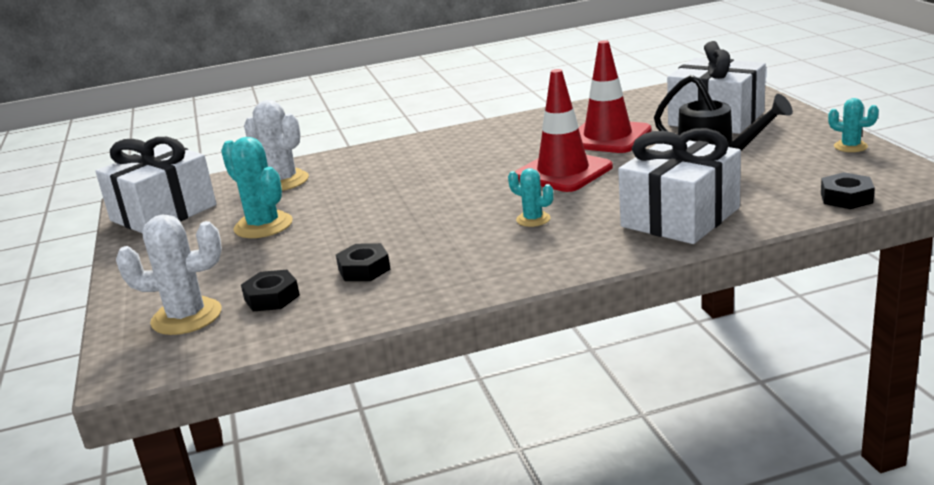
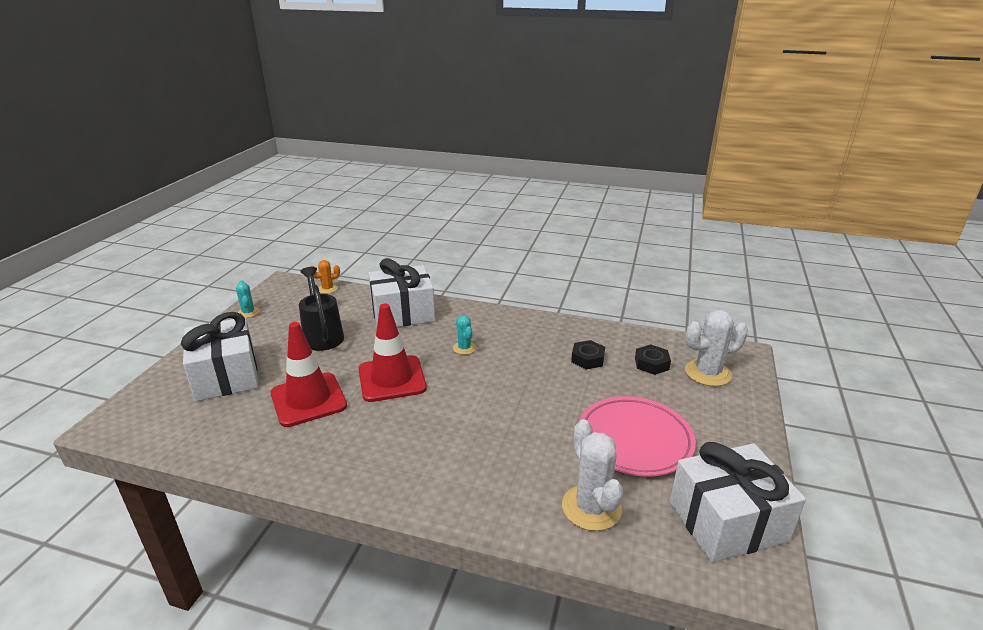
camera: 150 degrees left, 5 degrees up
white cactus [116,215,222,335] -> white cactus turned 45 degrees counterclockwise [685,310,748,386]
turquoise cactus [221,137,293,238] -> pink plate [579,396,696,477]
black nut [821,172,875,209] -> orange cactus [310,260,340,294]

